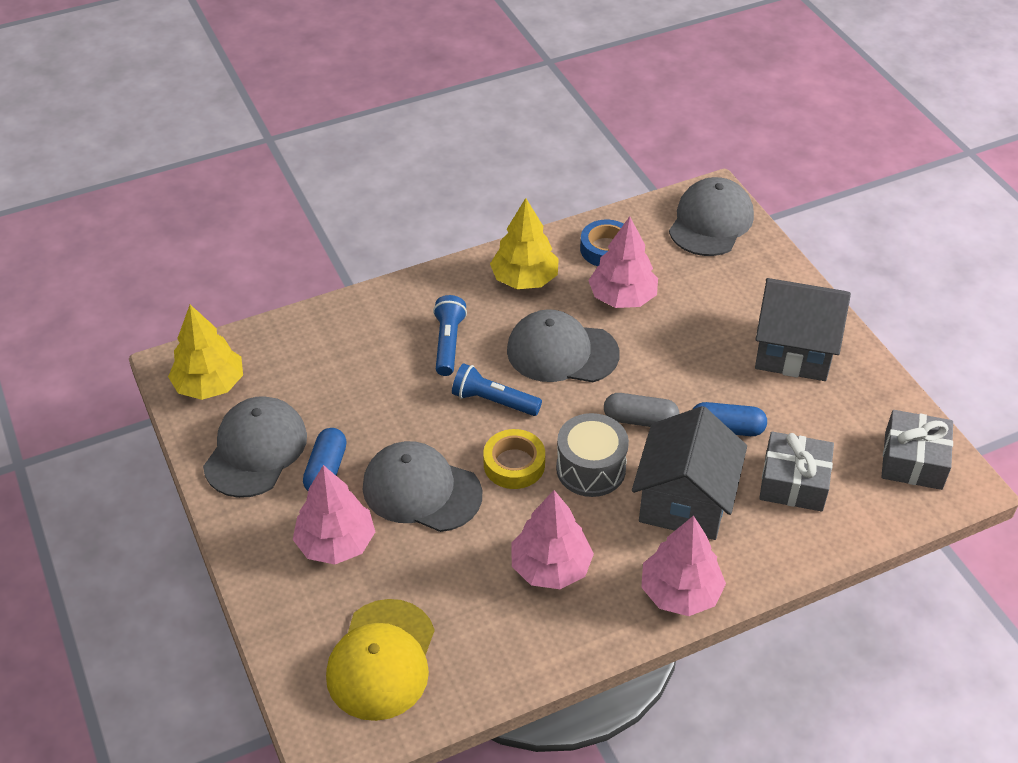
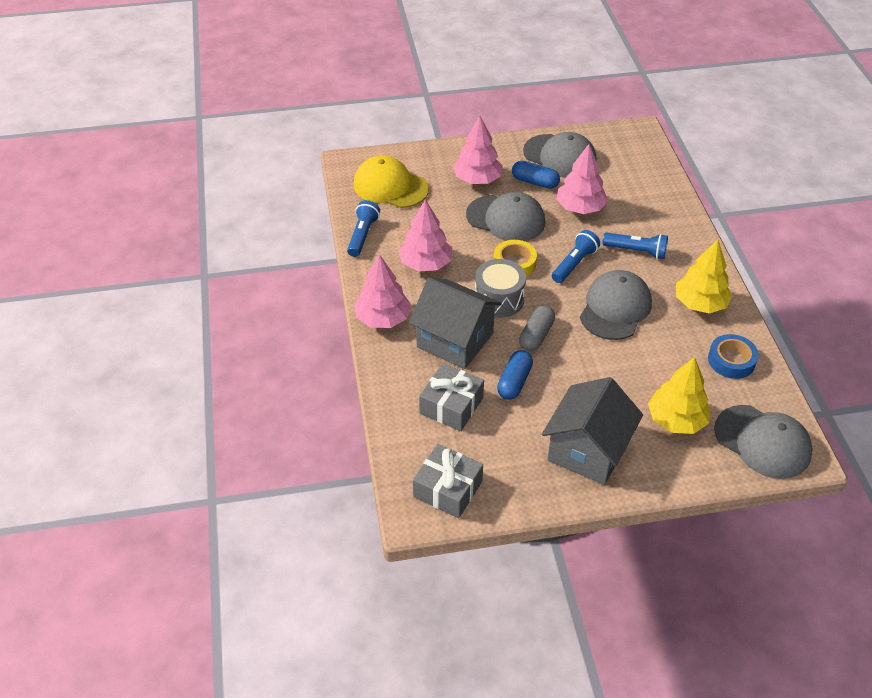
camera: 105 degrees right, 0 degrees up
yellow tree [168,305,243,400] -> yellow tree moved to [648,357,711,434]
grey cap [363,441,482,532] -> grey cap turned 75 degrees clockwise [466,192,545,241]
pink tree [588,216,658,308] -> pink tree moved to [556,144,608,214]
none -> blue flashlight [347,200,380,257]

